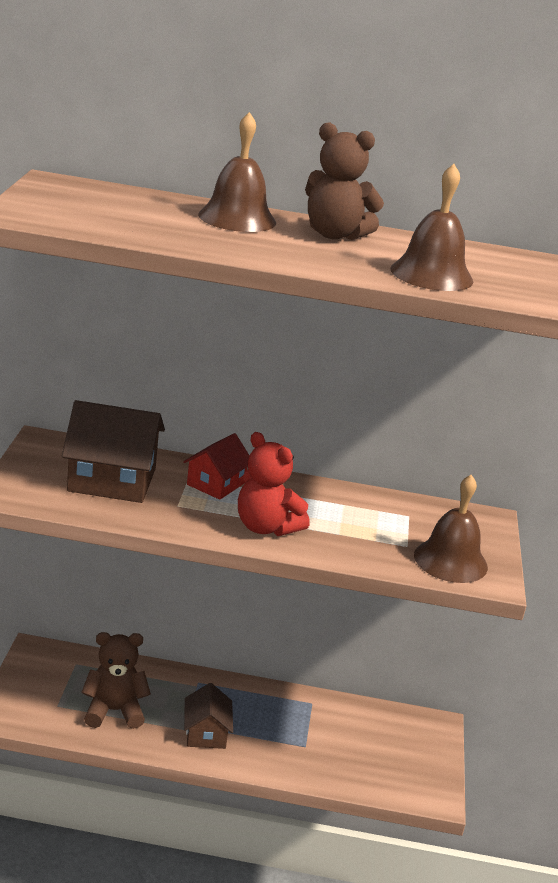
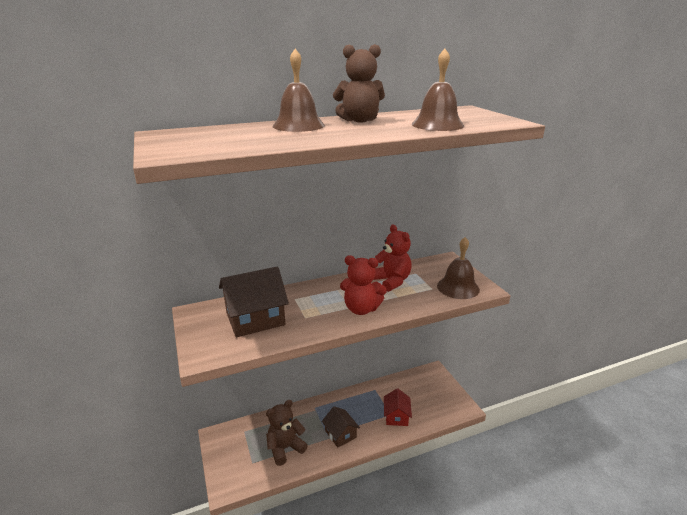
camera: 25 degrees left, 0 degrees up
red house [183,433,250,500] -> red house moved to [384,388,412,426]
none -> red teddy bear [373,225,412,292]

